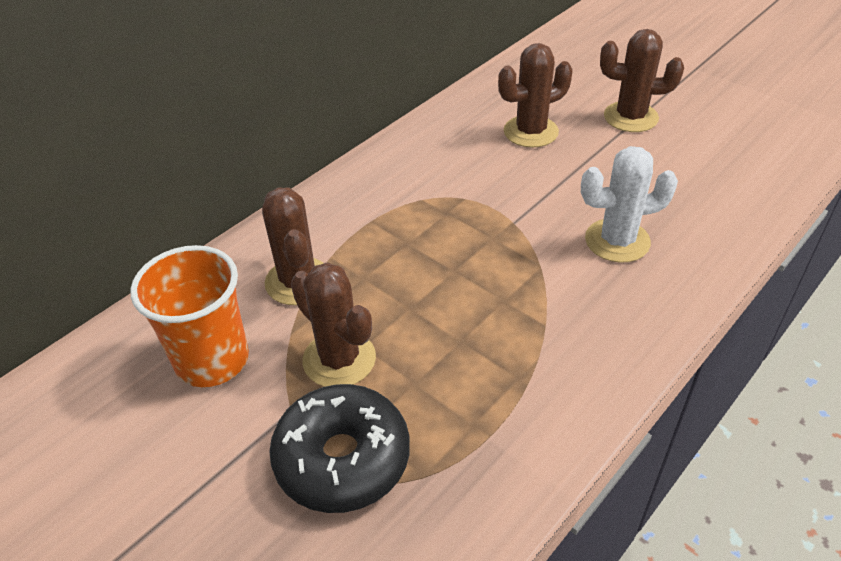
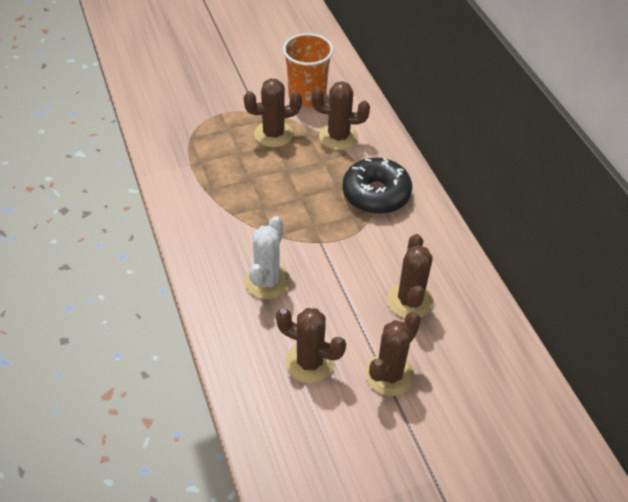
camera: 115 degrees right, 5 degrees up
black donut [269,384,410,513] -> black donut moved to [342,157,412,214]
none -> brown cactus [276,308,346,383]

